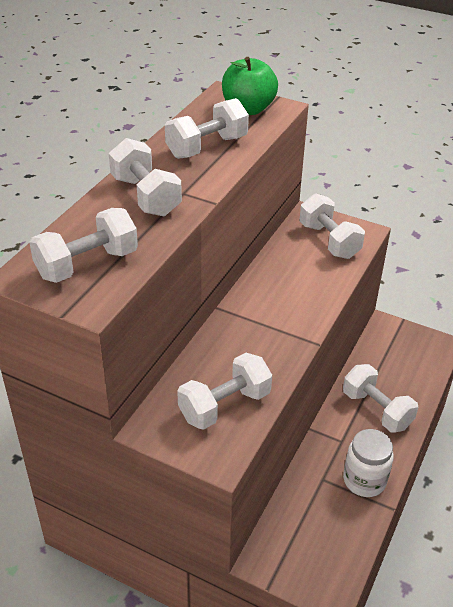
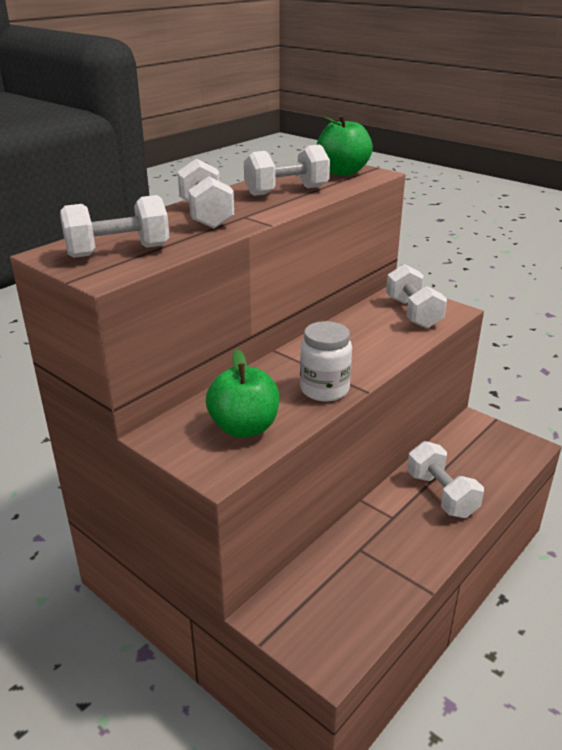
camera: 15 degrees right, 10 degrees down
white dumbbell [177,353,272,430] -> green apple [206,349,279,438]
white jar [343,429,394,497] -> white jar moved to [300,321,352,402]

